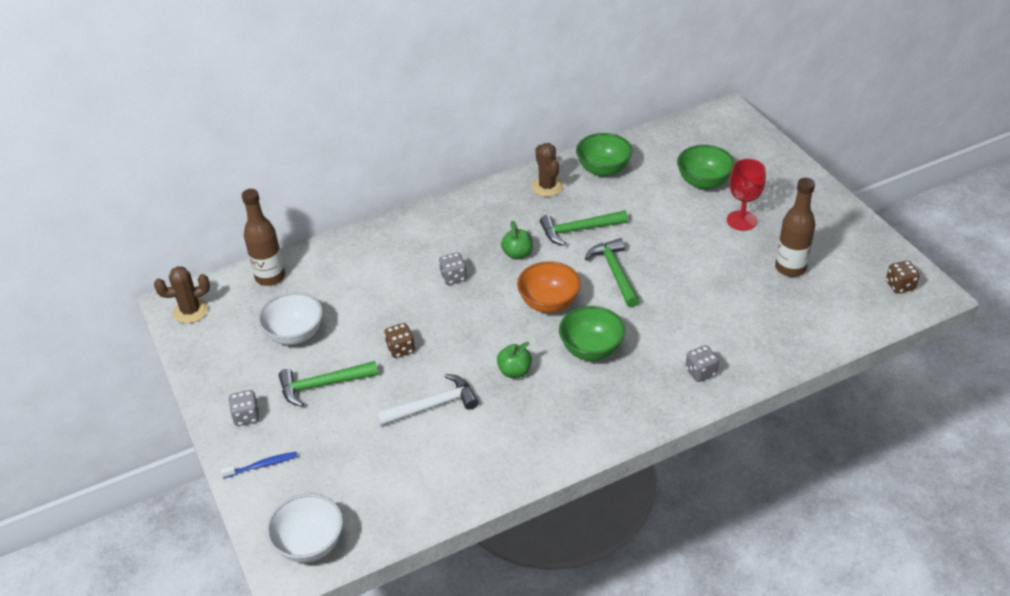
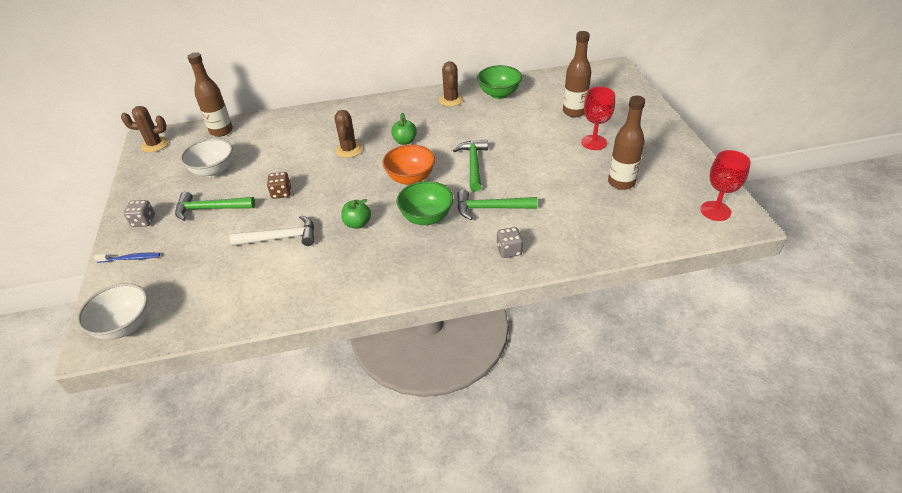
camera: 15 degrees right, 0 degrees up
grey dice [439,252,467,285] -> brown cactus [334,110,363,158]
green hammer [540,210,628,246] -> green hammer moved to [457,190,538,220]
green bowl [677,145,735,190] -> brown bottle [563,31,591,117]
brown dice [886,261,920,294] -> red goblet [700,150,751,221]

